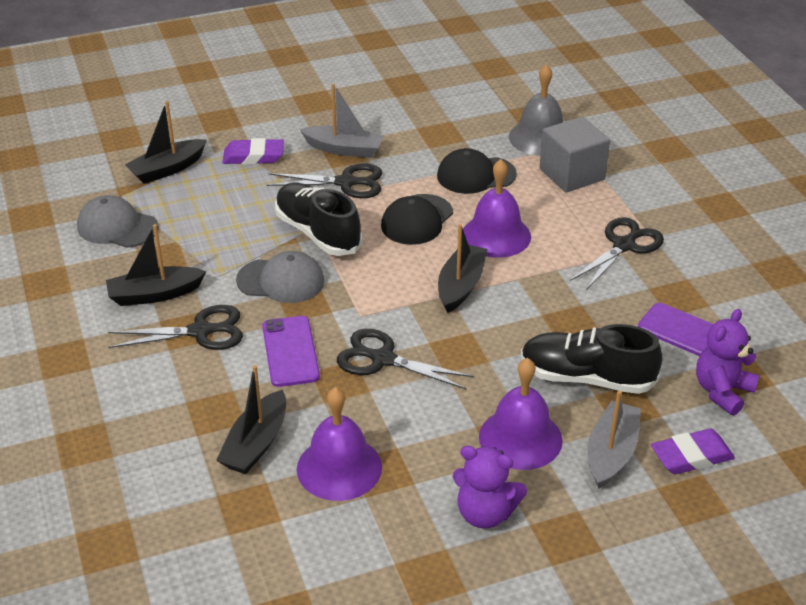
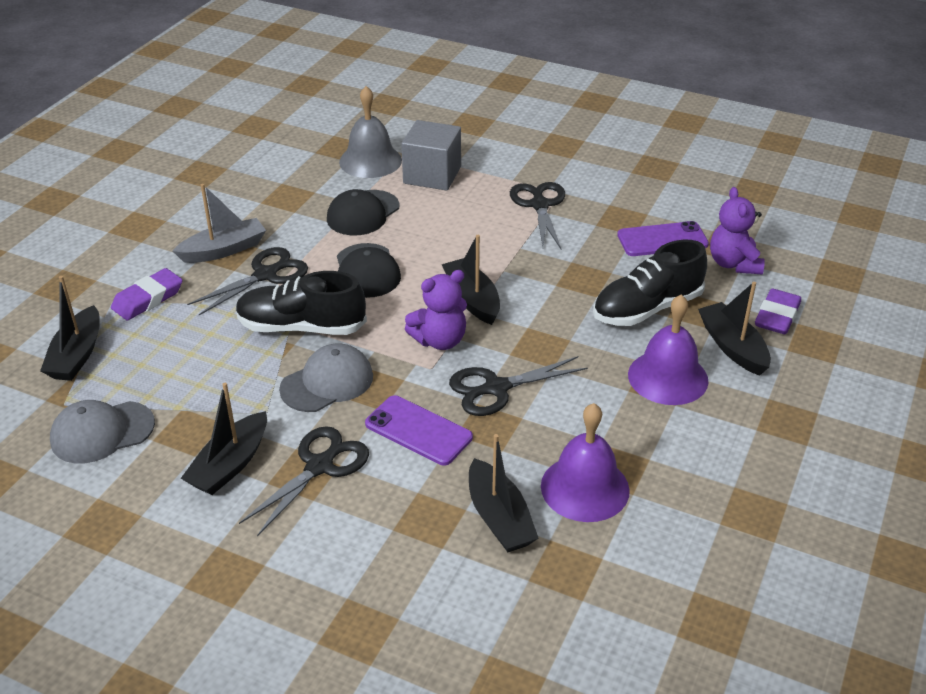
camera: 45 degrees left, 0 degrees up
purple teddy bear [453,446,527,529] -> purple teddy bear moved to [405,270,467,350]
purple bell [463,159,531,258] -> none
grey boat [588,391,641,489] -> black boat [698,282,771,376]

